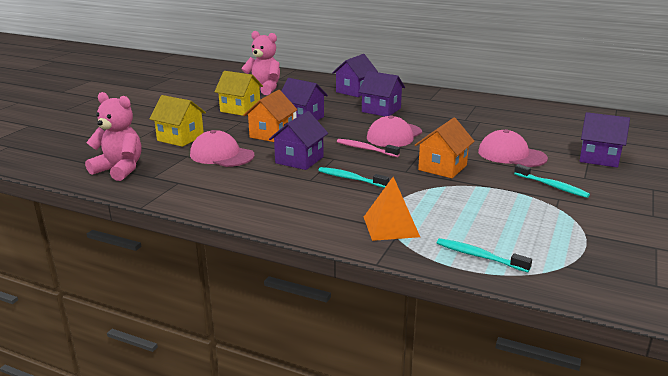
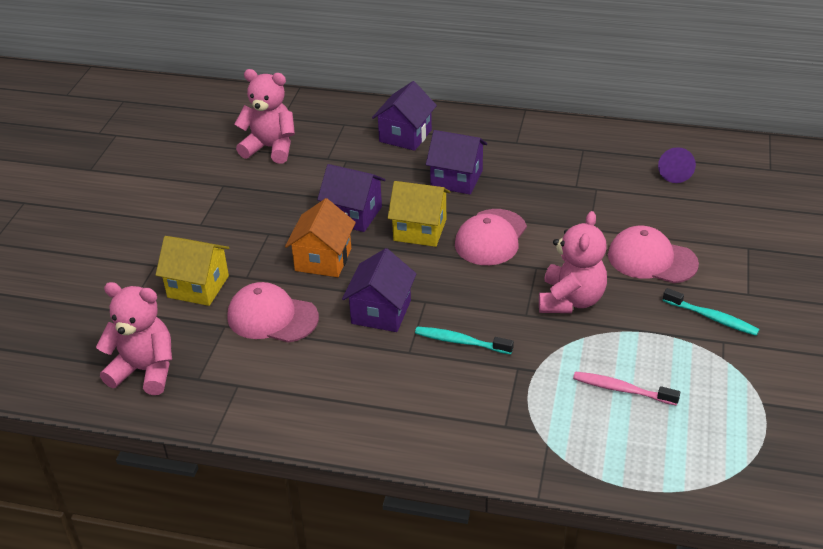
camera: 10 degrees left, 15 degrees up
yellow house [215,71,263,116] -> yellow house moved to [388,181,450,247]
pink toothbrush [337,139,400,157] -> pink toothbrush moved to [573,371,680,406]
orange pyramid [364,177,420,241] -> none
orange house [415,118,474,178] -> pink teddy bear [539,211,607,313]
turquoise toothbrush [437,238,532,272] -> none
purple house [580,112,630,168] -> none
none -> purple cone [658,147,696,183]

